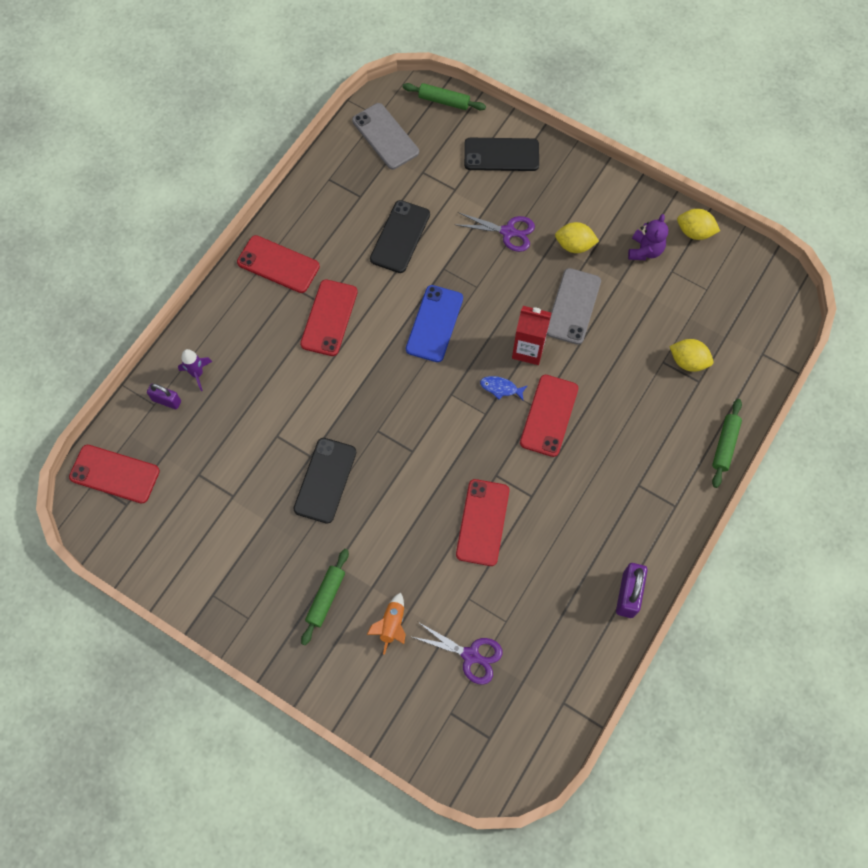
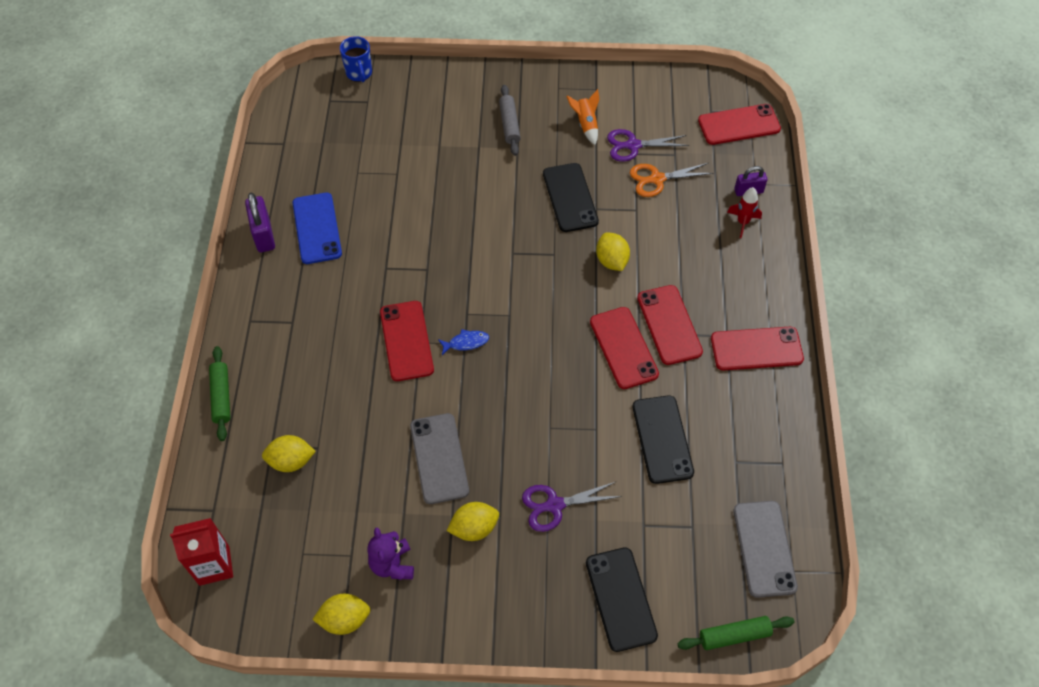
camera: 150 degrees right, 10 degrees down
purple rocket [178,349,212,391] -> red rocket [727,187,762,238]
green rolling pin [301,549,349,645] -> grey rolling pin [499,85,521,156]
grey phone [352,103,419,169] -> grey phone turned 60 degrees clockwise [733,501,798,598]
orange rocket [367,593,406,655] -> orange rocket moved to [567,89,599,145]
blue phone [406,285,463,362] -> blue phone moved to [293,193,342,264]
purple scissors [410,622,503,685] -> purple scissors moved to [607,129,689,162]
red phone [456,479,509,566] -> red phone moved to [590,307,659,389]
black phone [464,138,539,171] -> black phone turned 75 degrees counterclockwise [586,547,658,652]
red carton [512,306,551,365] -> red carton moved to [170,518,233,586]
none -> blue mug [340,36,372,82]
none -> yellow lemon [596,233,630,271]
none -> orange scissors [630,163,713,197]

